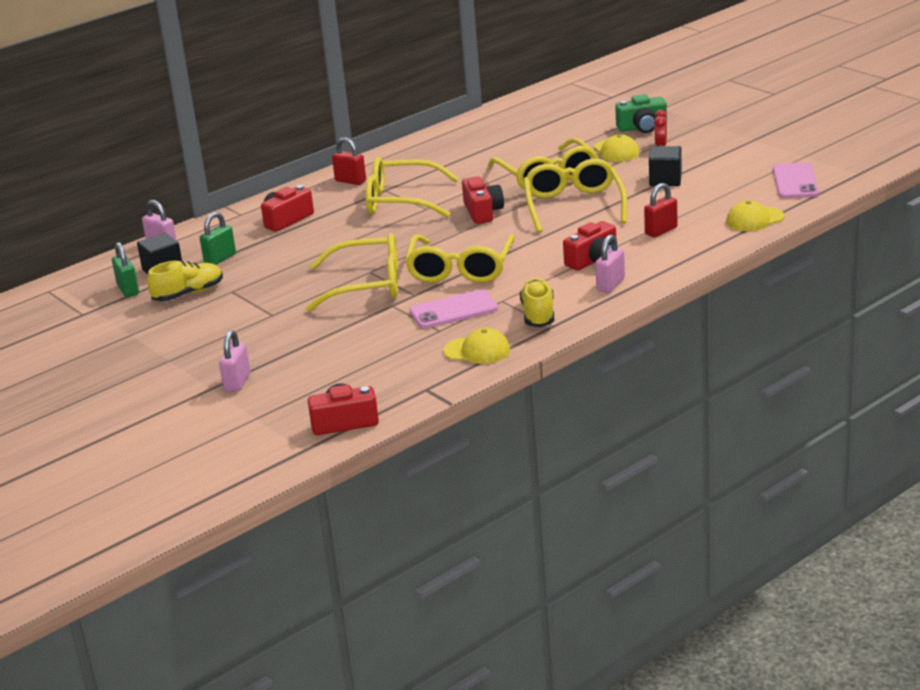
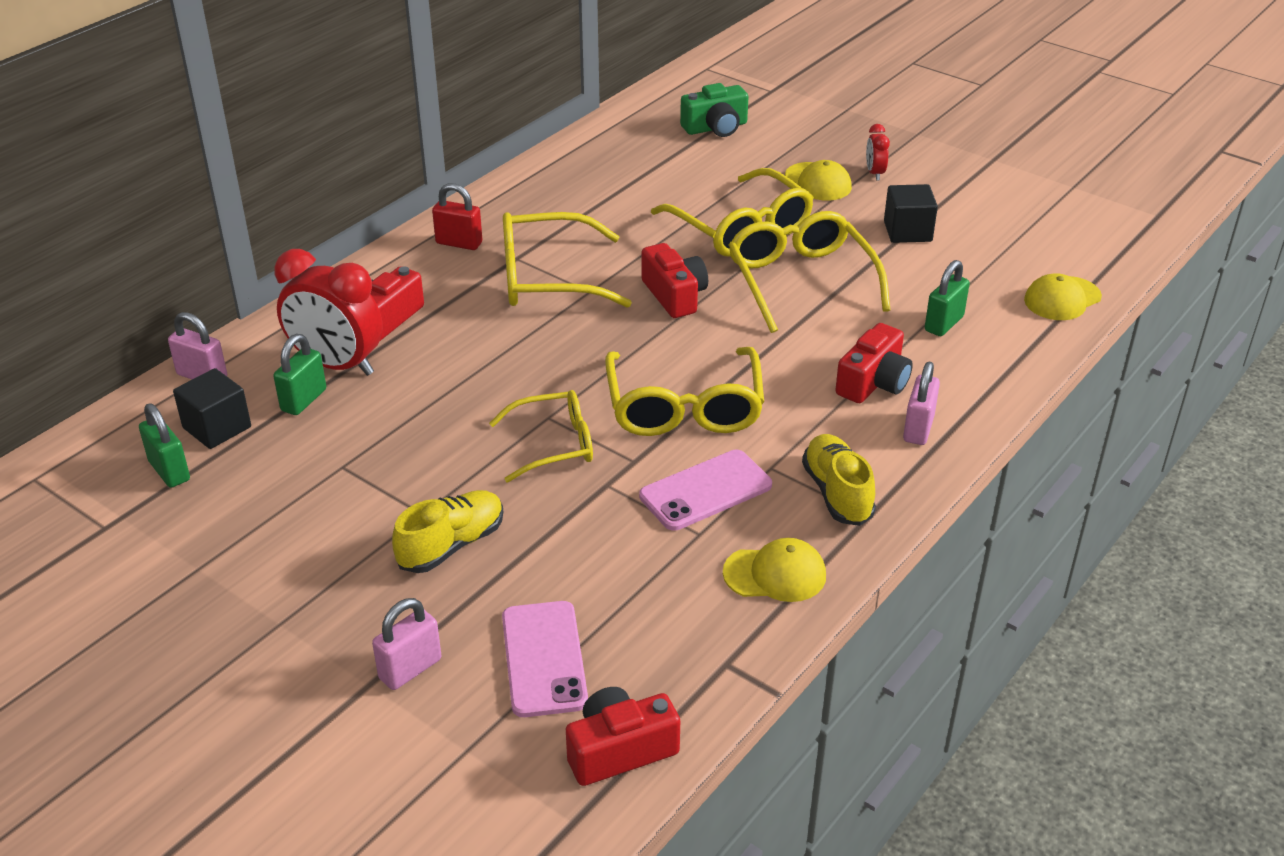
camera: 15 degrees left, 10 degrees up
yellow shoe [147,261,223,301] -> yellow shoe moved to [392,490,503,573]
pink padlock [219,330,250,392] -> pink padlock turned 45 degrees clockwise [372,598,441,690]
yellow glasses [306,233,398,312] -> yellow glasses [489,390,593,482], size x0.64
green camera [615,94,667,133] -> green camera moved to [680,83,748,137]
red padlock [644,183,678,238] -> green padlock [925,260,970,336]
pink phone [773,162,819,198] -> pink phone moved to [502,601,588,717]
none -> red clock [275,249,383,376]

